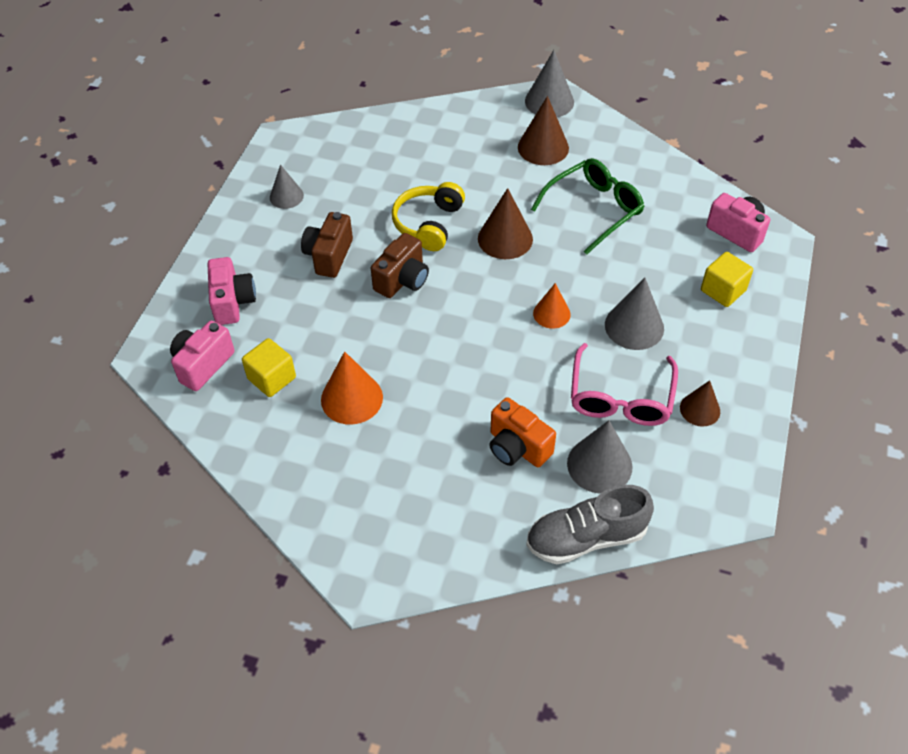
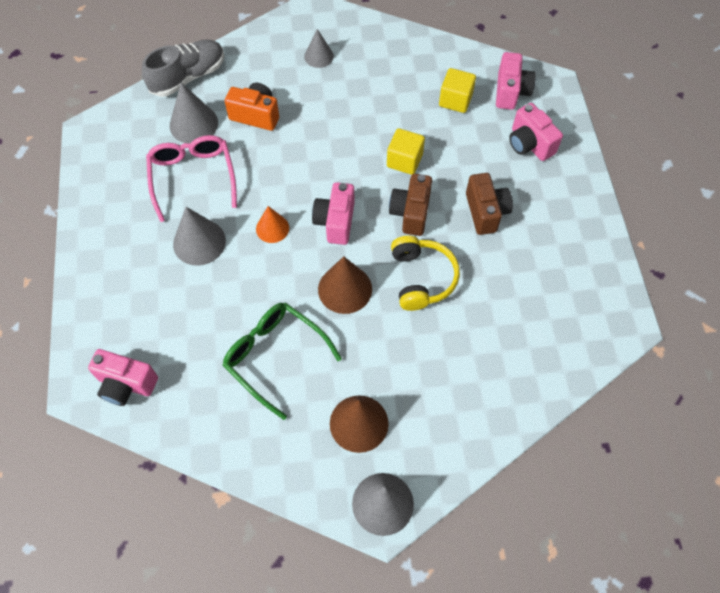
camera: 155 degrees right, 10 degrees up
grey cone [270,164,304,209] -> grey cone moved to [304,29,334,68]
orange cone [321,351,383,425] -> none
green glasses [531,158,644,254] -> green glasses turned 105 degrees clockwise [222,303,342,420]
brown cone [680,380,720,427] -> none
yellow cube [701,252,753,307] -> yellow cube moved to [387,128,425,175]
none -> pink camera [312,182,354,245]

